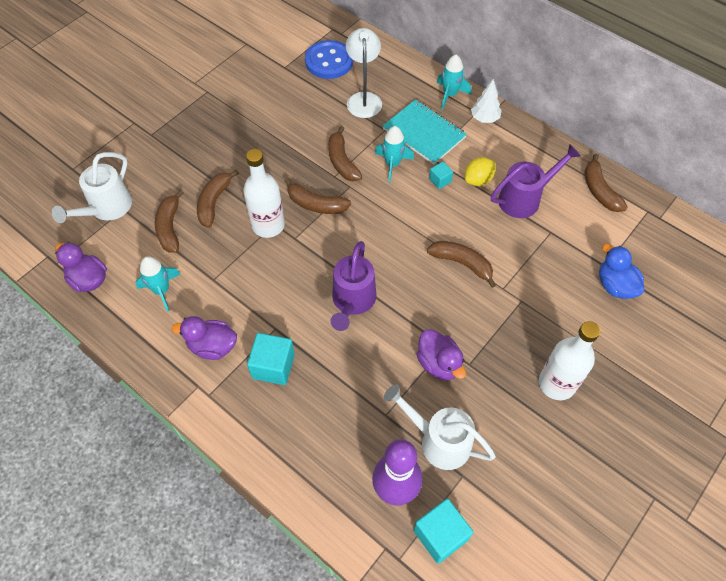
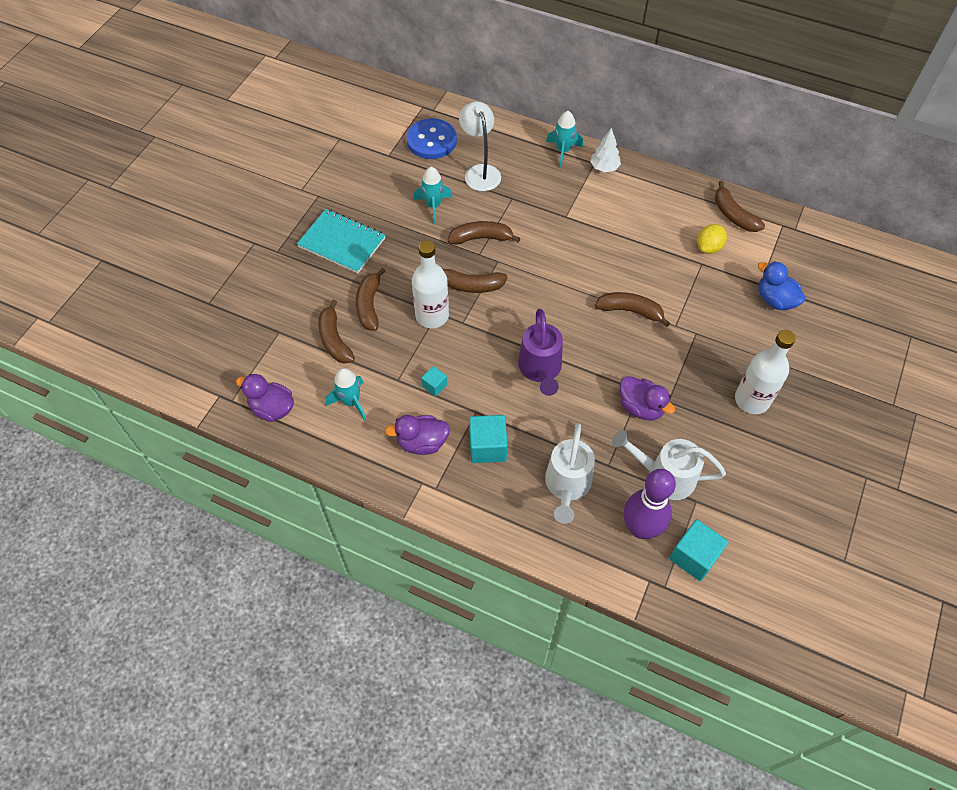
camera: 15 degrees left, 0 degrees up
white watering can [52,152,132,223] -> white watering can moved to [545,423,595,524]
brown banana [328,126,362,181] -> brown banana turned 120 degrees clockwise [448,221,521,244]
turquoise rocket [375,126,414,182] -> turquoise rocket moved to [413,167,453,223]
turquoise notebook [383,99,467,165] -> turquoise notebook moved to [297,209,385,273]
turquoise cube [429,162,453,189] -> turquoise cube moved to [421,366,447,396]
yellow lemon [465,157,496,186] -> yellow lemon moved to [697,224,727,254]
purple watering can [491,145,581,218] -> none

